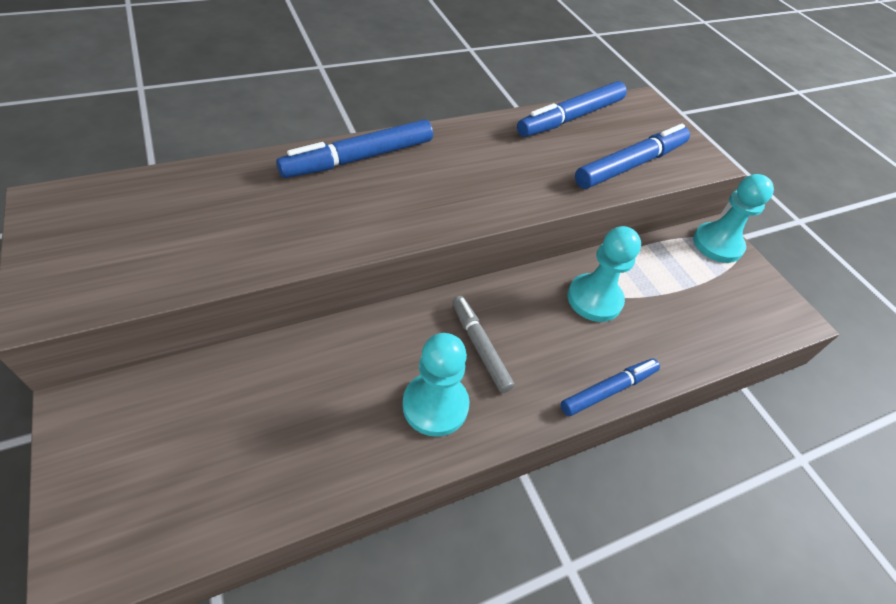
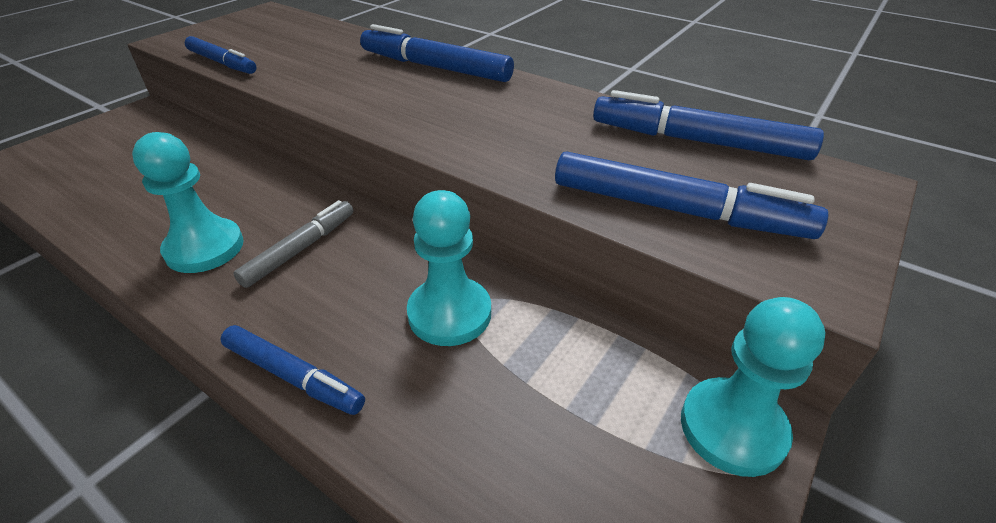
camera: 65 degrees right, 10 degrees down
none -> blue marker [185,36,256,74]

